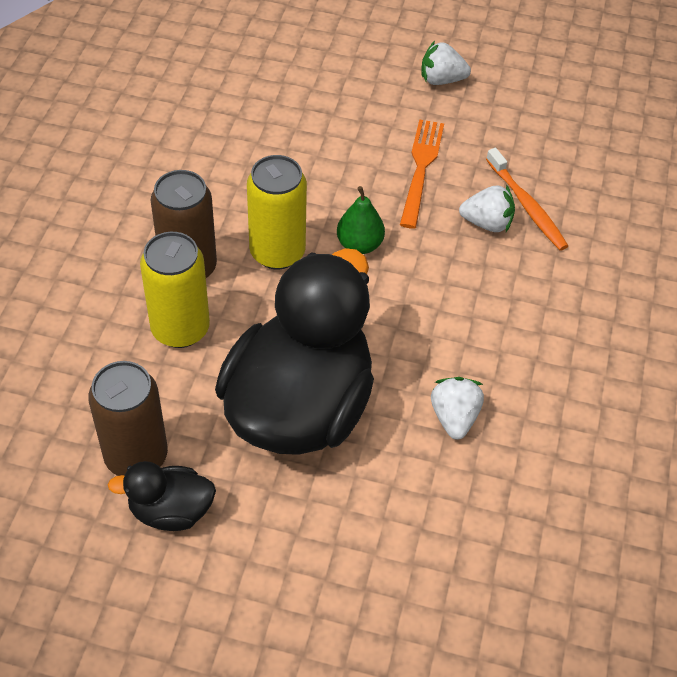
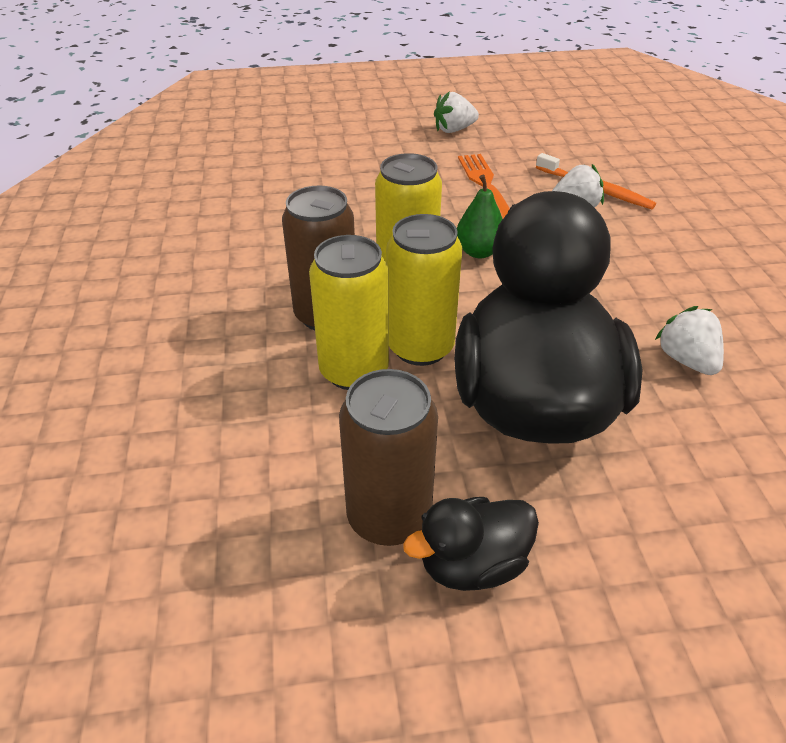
camera: 20 degrees left, 10 degrees down
none -> yellow can [386,214,462,366]

